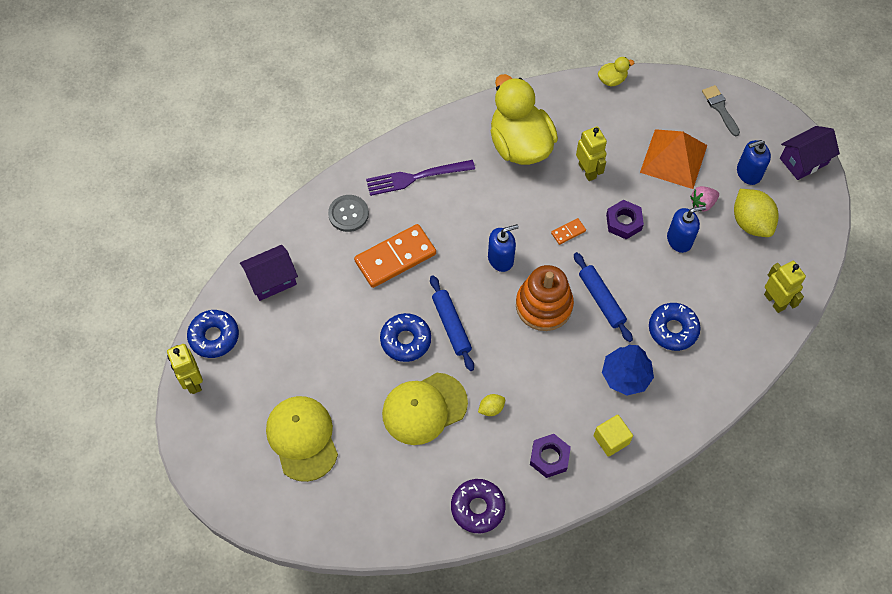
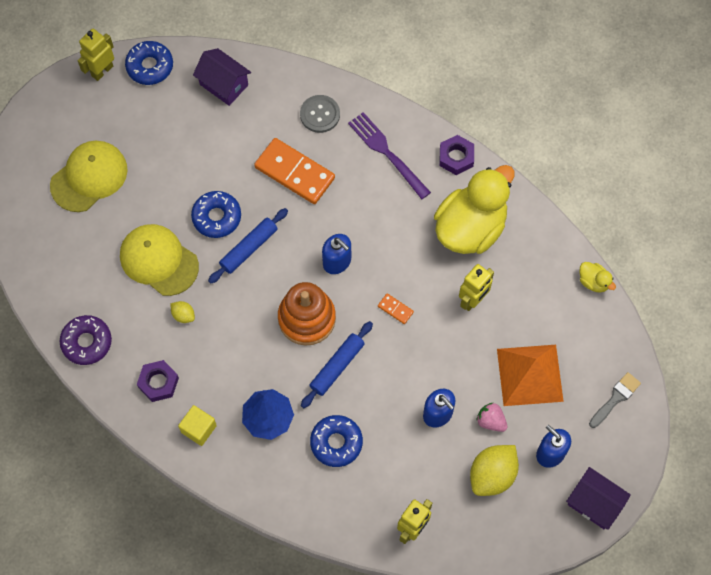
camera: 65 degrees right, 5 degrees up
purple nut [606,200,644,239] -> purple nut moved to [439,135,474,175]

